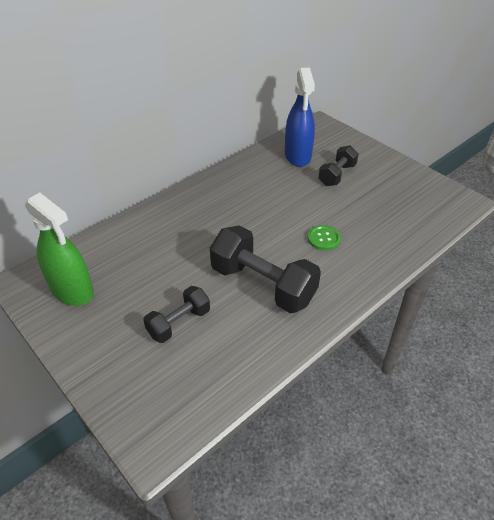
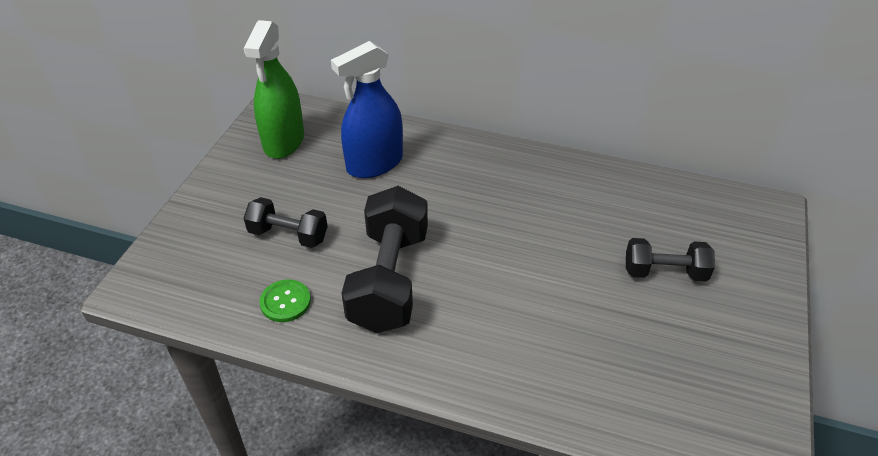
camera: 60 degrees right, 0 degrees up
blue spray bottle [285,68,315,167] -> blue spray bottle moved to [331,41,403,178]
green button [308,225,341,251] -> green button moved to [259,279,311,322]

